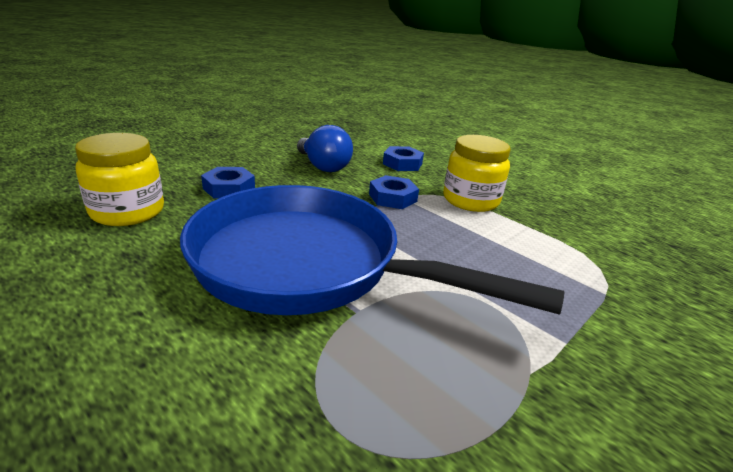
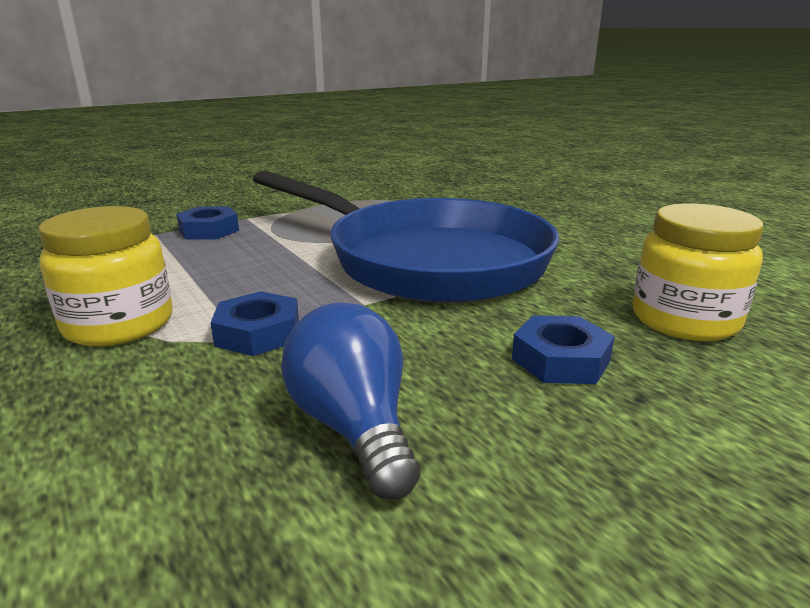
camera: 165 degrees left, 5 degrees down
blue nut [383,146,424,171] -> blue nut moved to [176,206,239,239]

